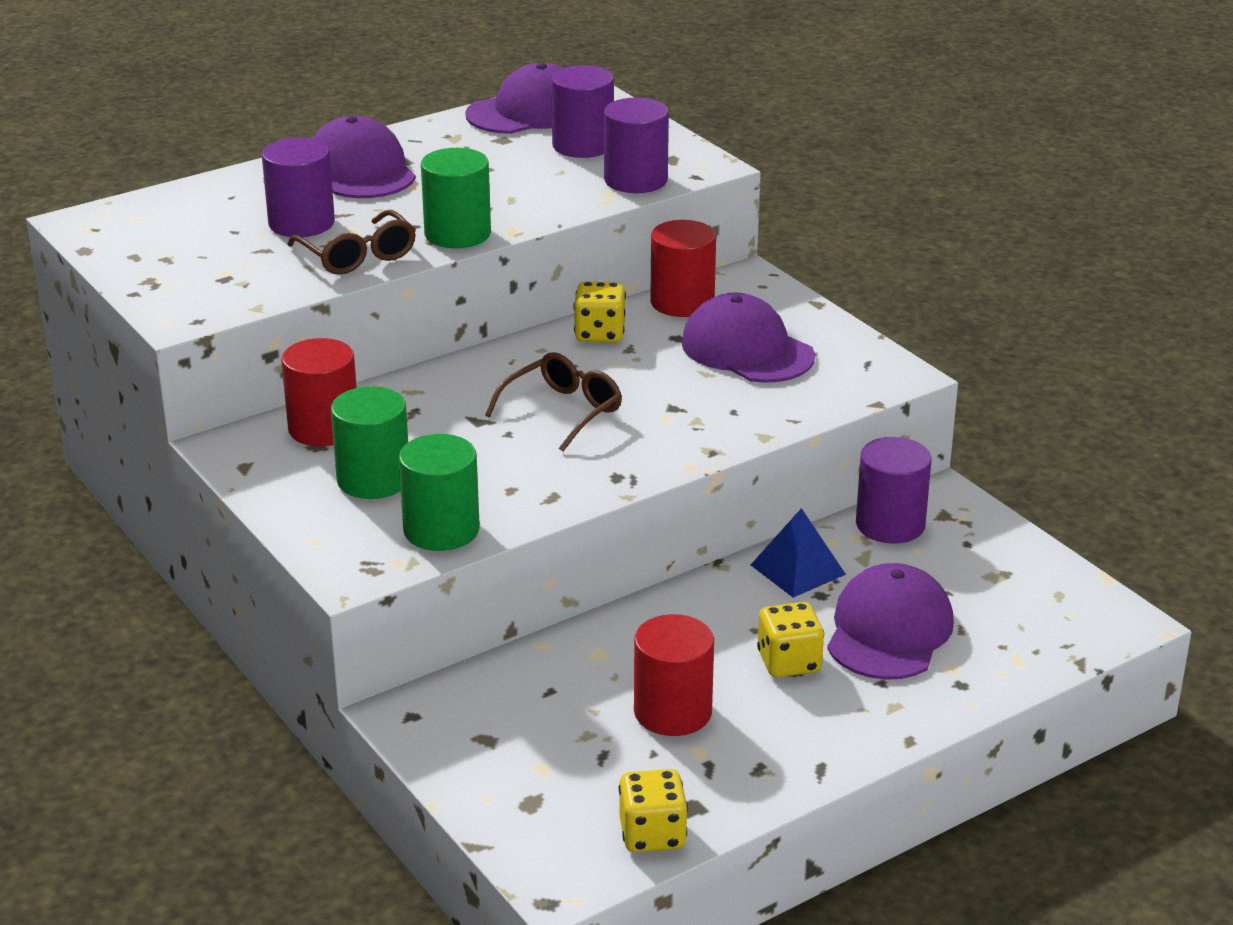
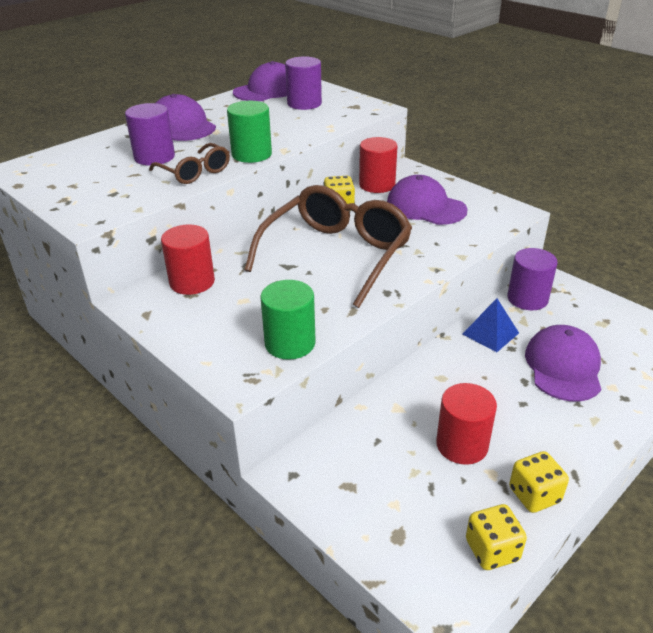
camera: 10 degrees left, 5 degrees up
green cylinder [331,386,408,499] -> none
brown glasses [485,352,622,451] -> brown glasses [245,185,412,308], size x1.97
purple cylinder [604,97,669,193] -> none
yellow dice [757,602,824,678] -> yellow dice moved to [509,451,569,513]

